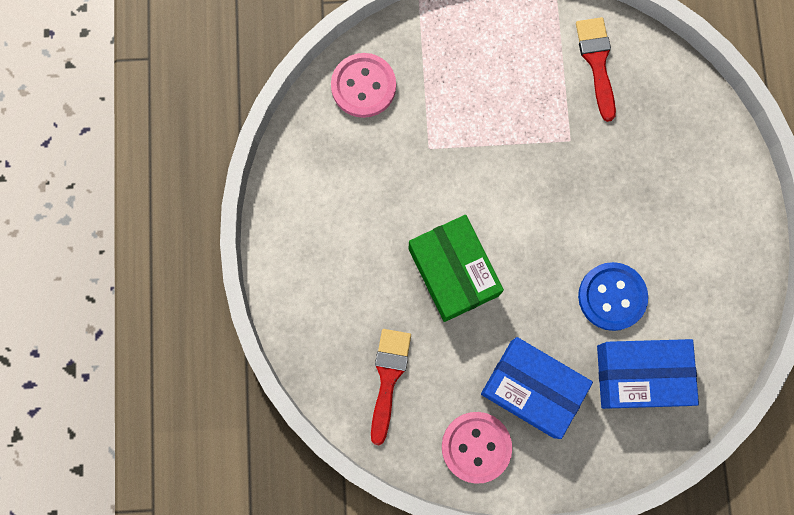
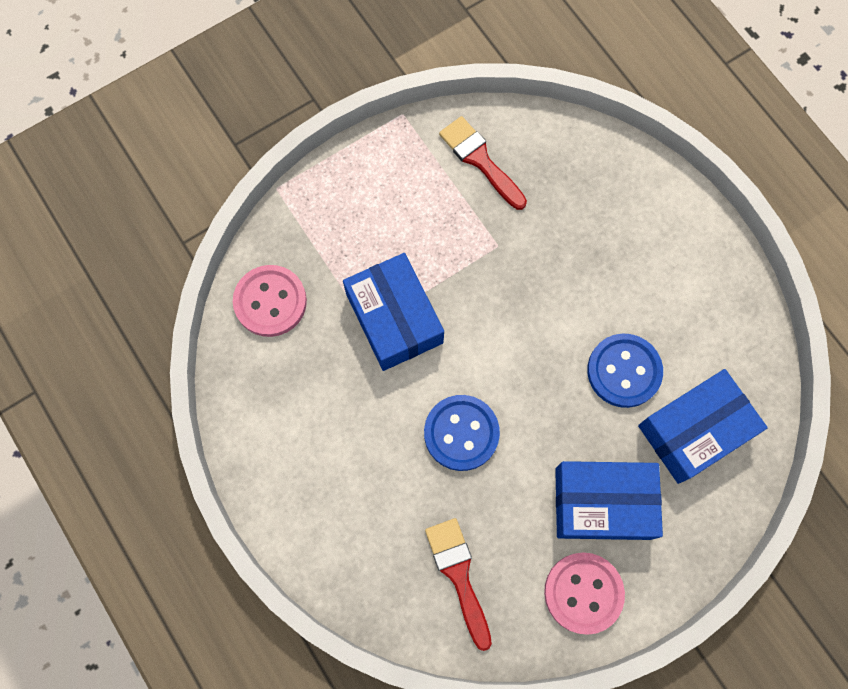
camera: 30 degrees left, 5 degrees down
green box [408,215,504,322] -> blue button [424,395,500,471]
none -> blue box [343,253,444,371]

